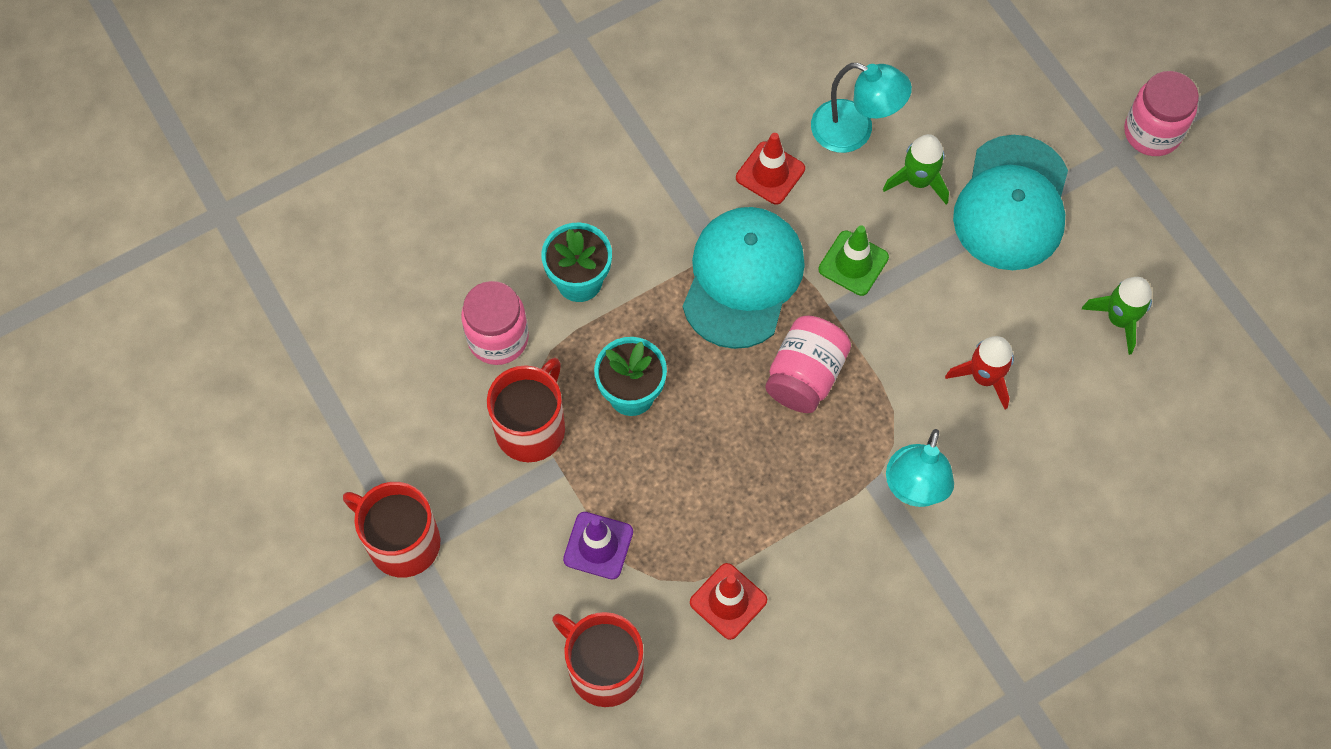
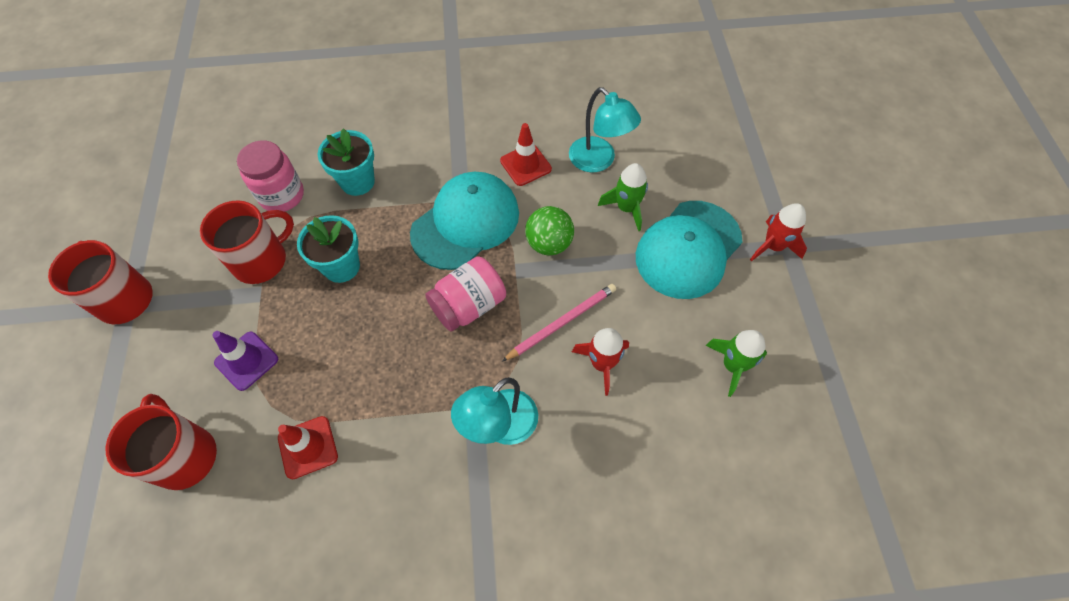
camera: 25 degrees right, 5 degrees down
green traffic cone [819,226,889,296] -> green ball [525,206,574,256]
pink jar [1124,71,1199,156] -> none
none -> pink pencil [502,284,616,362]
none -> red rocket [750,203,807,261]

